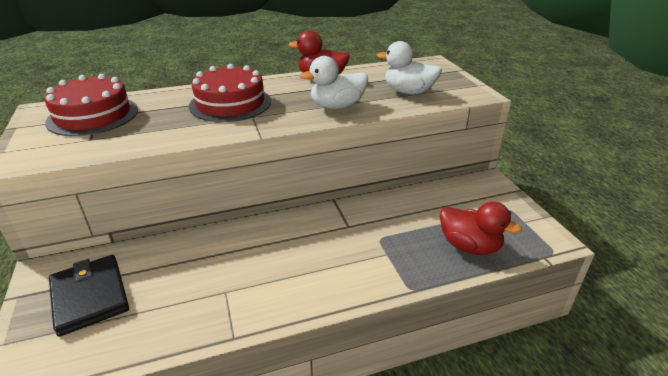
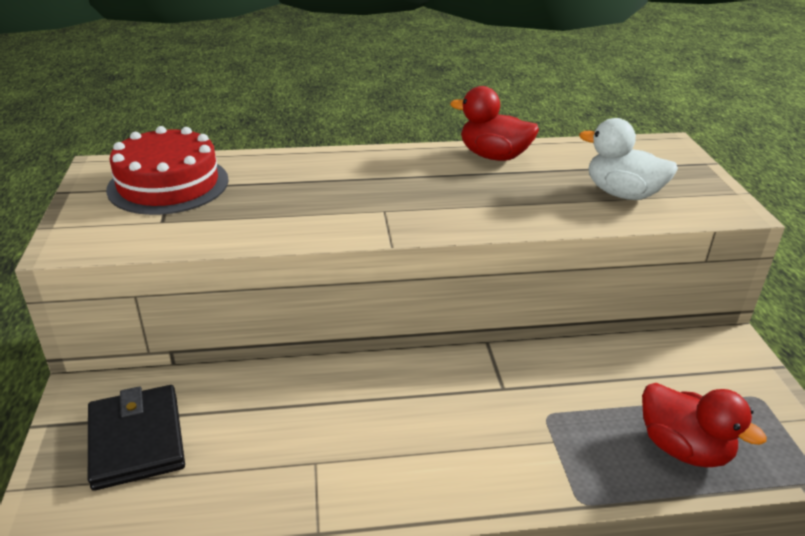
camera: 10 degrees right, 0 degrees up
red cake [189,64,271,122] -> none
white duck [300,56,368,109] -> none

